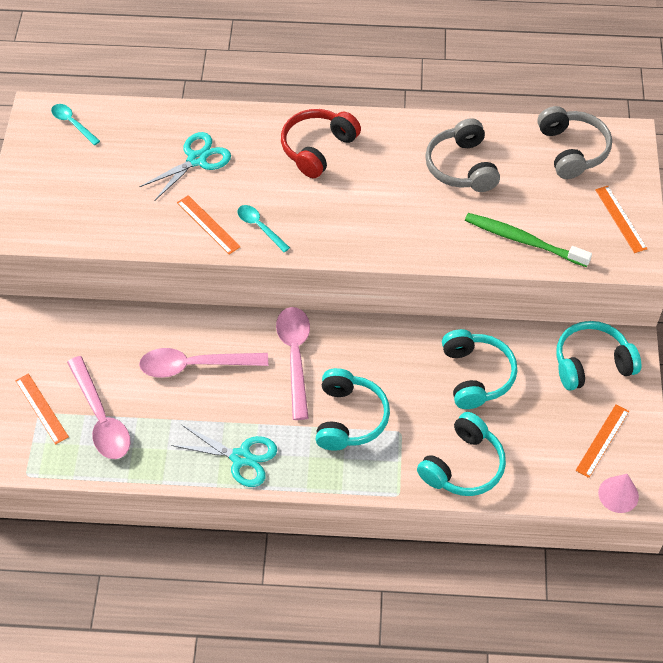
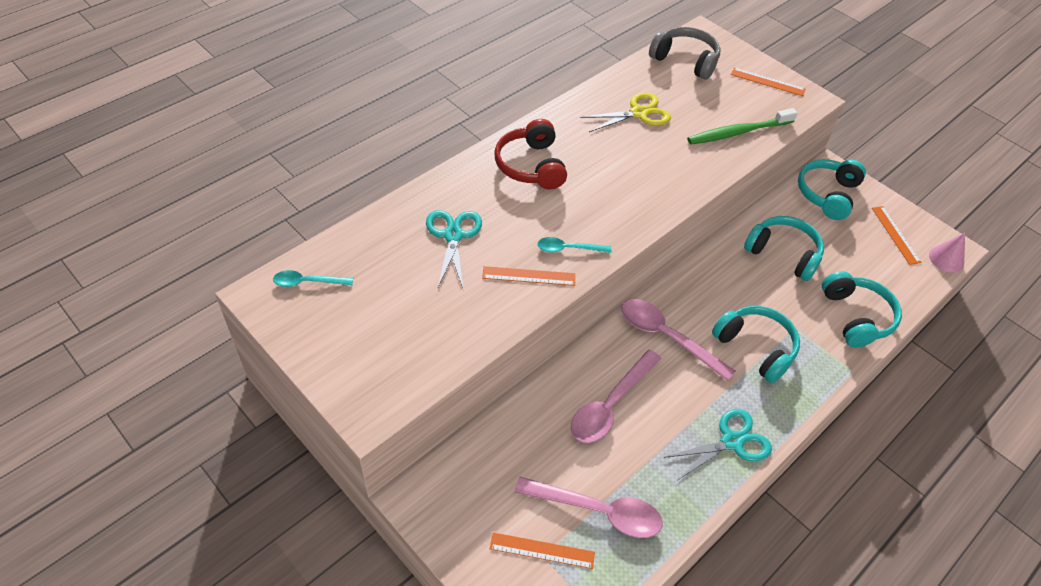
camera: 50 degrees left, 5 degrees down
grey headphones [425,118,500,192] -> yellow scissors [580,93,671,132]

